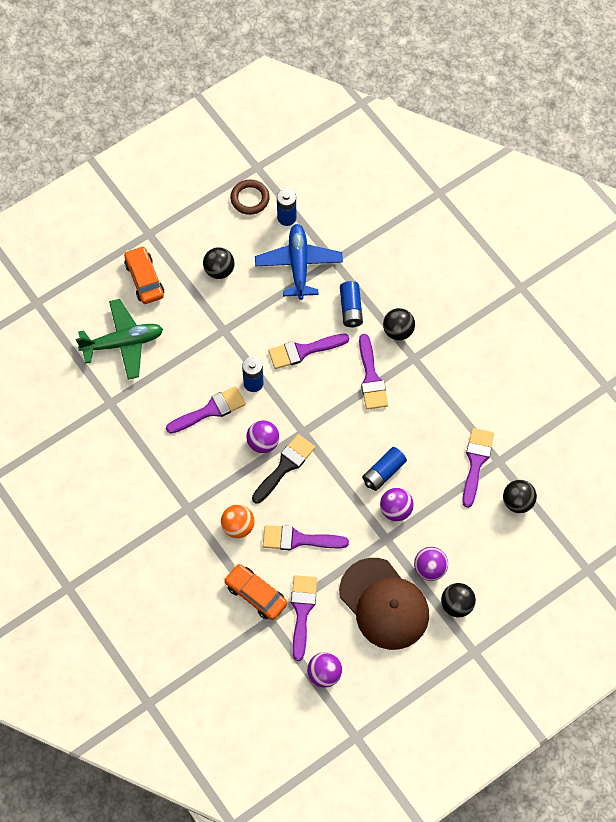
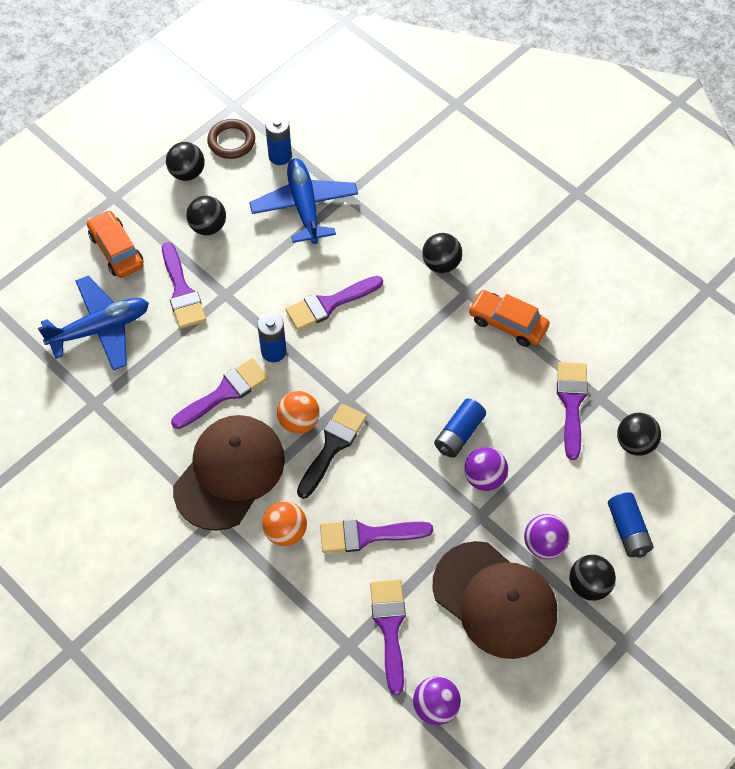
camera: 10 degrees left, 5 degrees down
green plane [76,299,163,380] -> blue plane [38,276,149,370]
orange car [224,564,287,620] -> orange car moved to [468,290,550,347]
purple ball [246,420,279,453] -> orange ball [277,391,320,434]
blue battery [340,281,363,327] -> blue battery moved to [608,492,654,558]
purple brush [359,334,388,410] -> purple brush moved to [162,242,206,329]
none -> black ball [166,142,205,181]
none -> brown cap [173,415,285,531]

